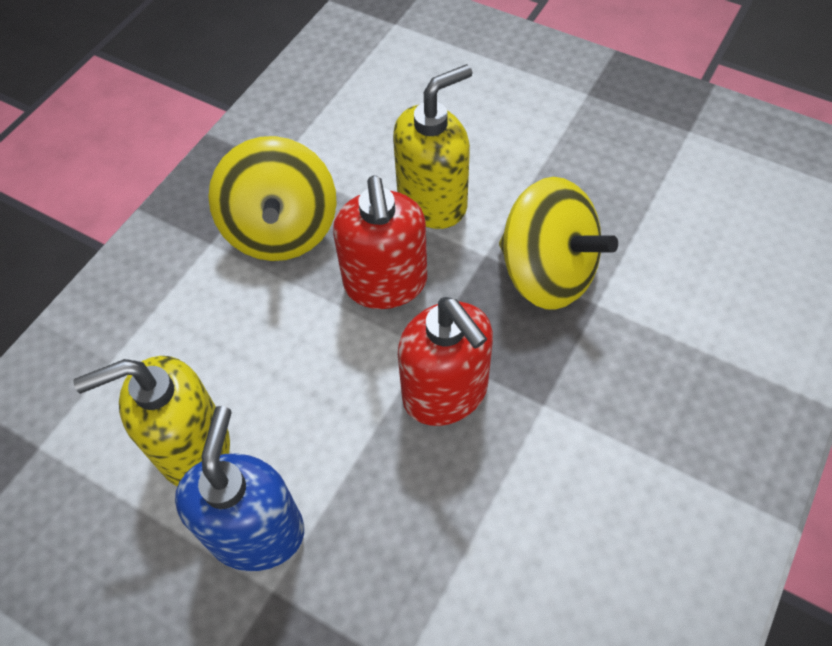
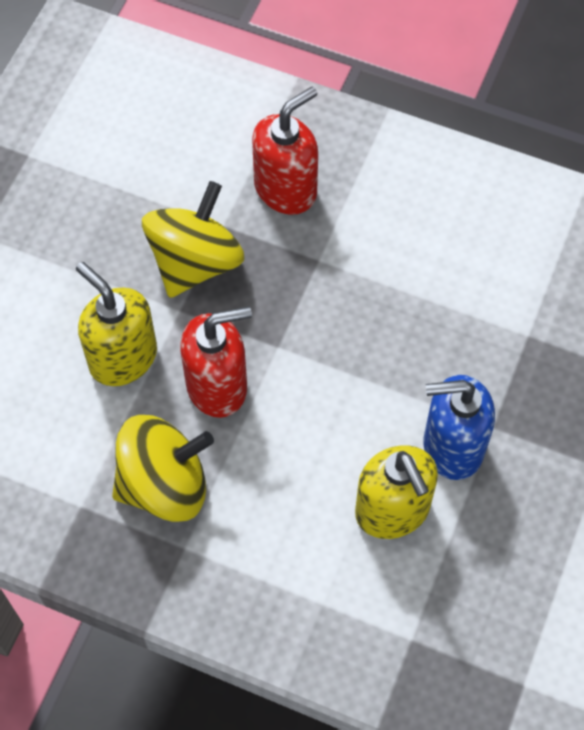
camera: 100 degrees left, 5 degrees up
red soap dispenser [398,297,493,426] -> red soap dispenser moved to [252,87,318,215]

